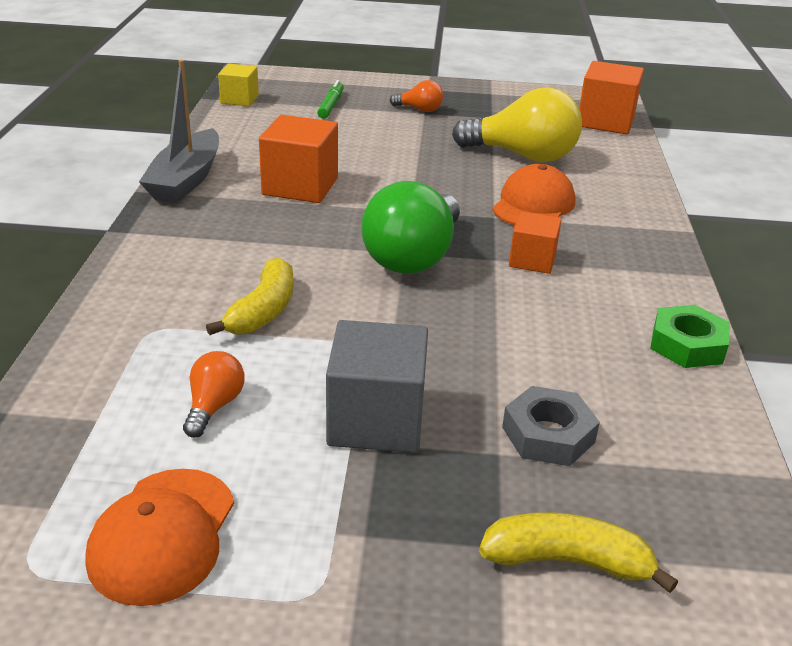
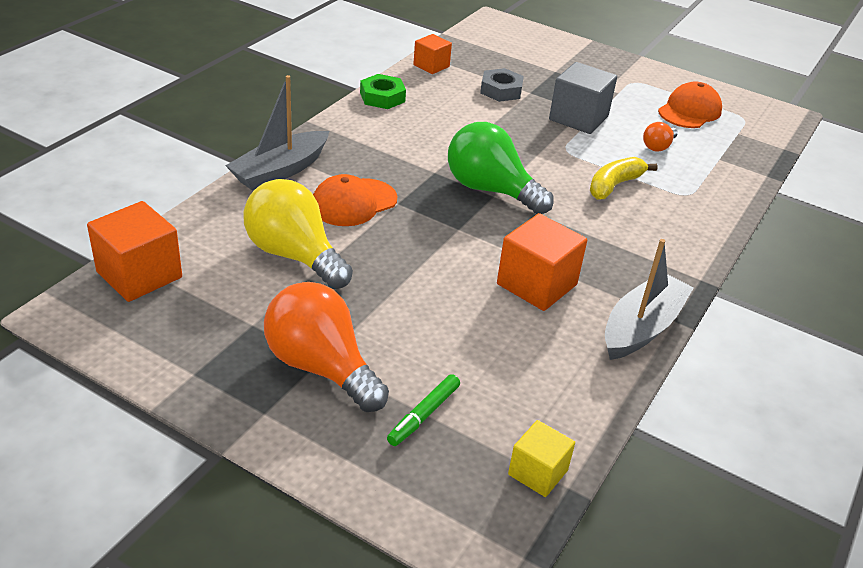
camera: 155 degrees left, 5 degrees up
green light bulb [361,181,460,274] -> green light bulb turned 105 degrees counterclockwise [448,122,554,214]
orange light bulb [390,80,443,112] -> orange light bulb [264,282,389,412], size x2.10
yellow banana [479,512,678,593] -> none
orange cube [509,212,562,274] -> orange cube moved to [413,34,452,74]
none -> grey boat [225,75,329,191]

